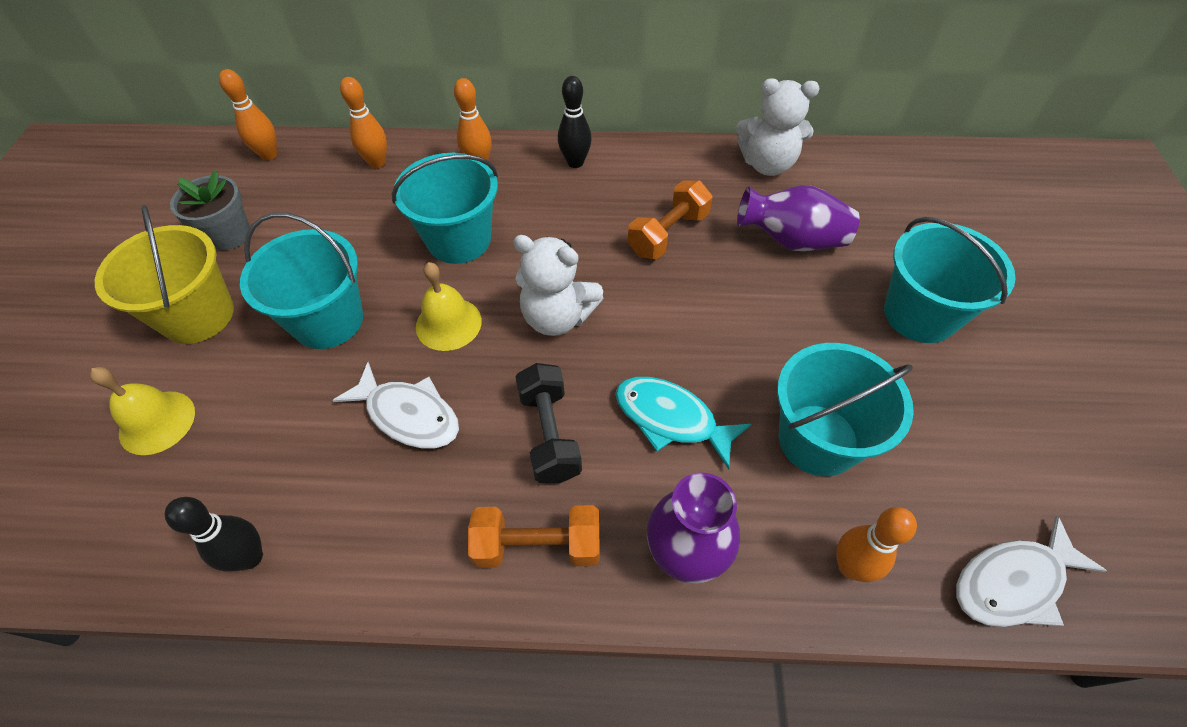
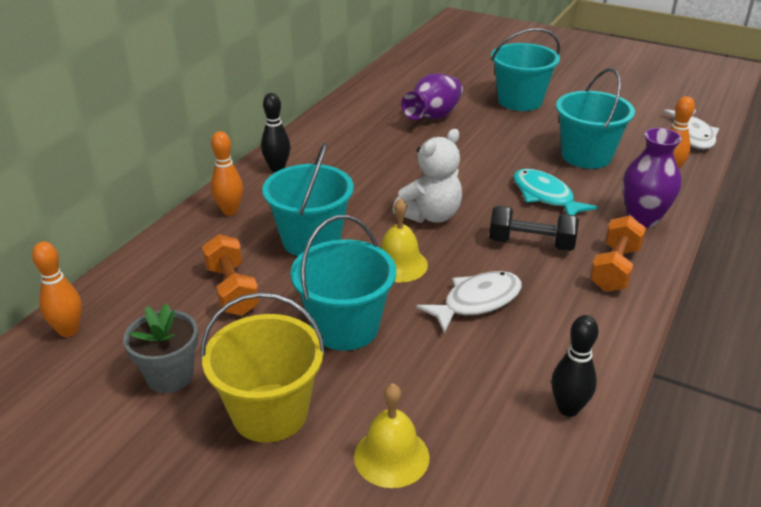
camera: 65 degrees left, 20 degrees down
orange bowling pin [340,77,387,168] -> none
turquoise fish [615,377,751,470] -> turquoise fish turned 90 degrees clockwise [513,169,598,215]
orange dumbbell [628,180,712,259] -> orange dumbbell moved to [202,234,260,316]
white teddy bear [736,78,820,176] -> none

